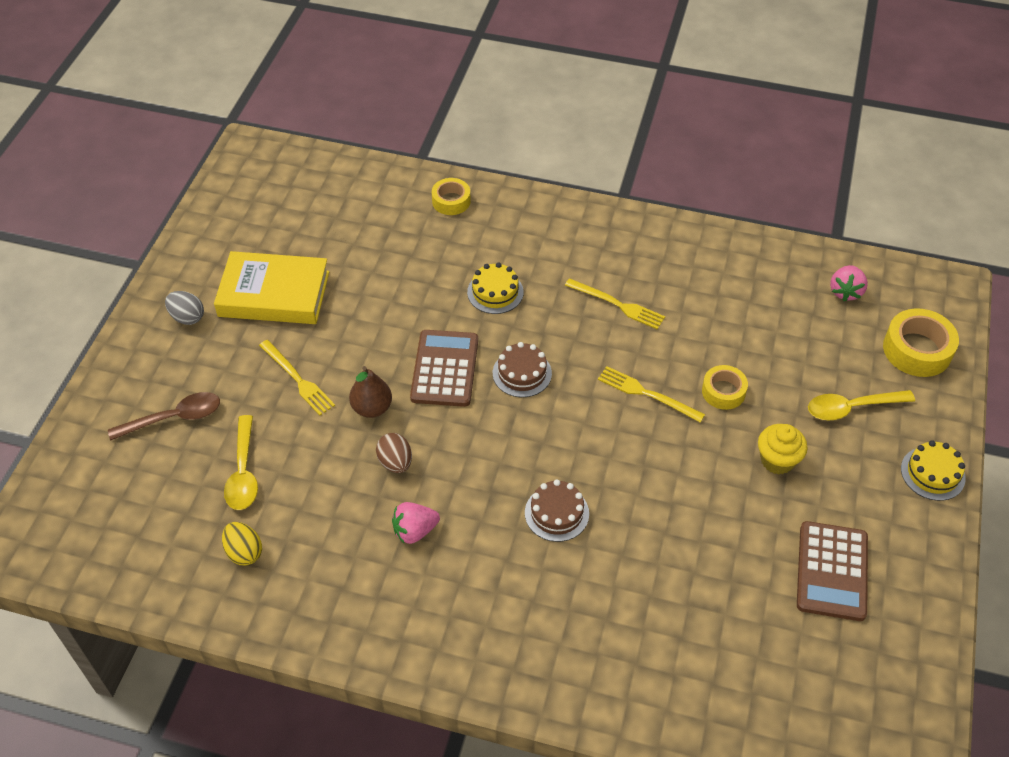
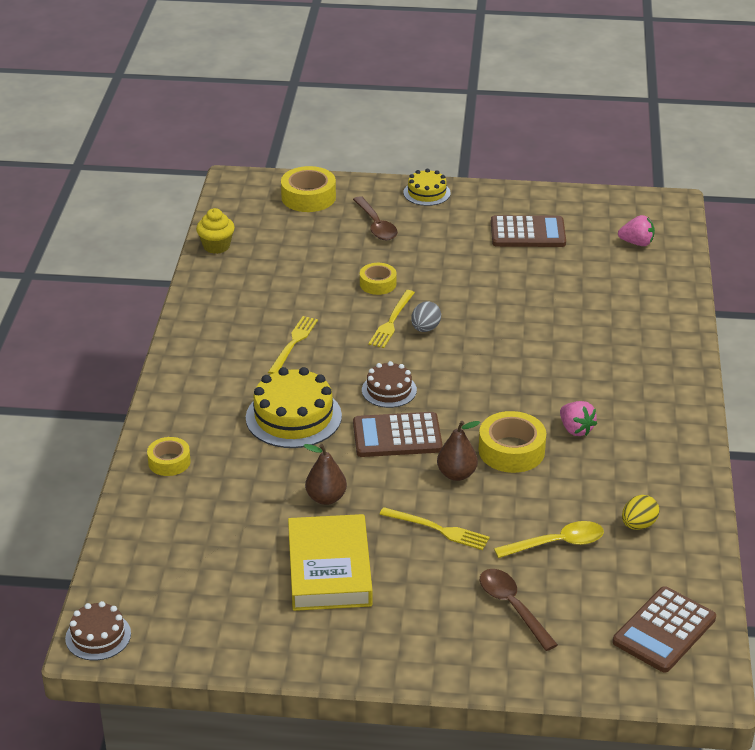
camera: 100 degrees left, 15 degrees down
grey egg [165,291,204,325] -> grey egg moved to [411,301,441,332]
yellow fork [259,340,335,415] -> yellow fork turned 75 degrees clockwise [380,507,490,550]
brown egg [376,433,412,473] -> yellow tape [479,411,546,473]
yellow cake [467,262,524,314] -> yellow cake [246,367,342,448], size x1.71
brown cake [525,479,589,542] -> brown cake moved to [65,601,131,661]
yellow cupcake [758,424,807,474] -> yellow cupcake moved to [196,208,235,254]
yellow spoon [808,390,915,420] -> brown spoon [353,196,398,240]
pink strawberry [830,265,868,301] -> pink strawberry moved to [618,215,655,246]
none -> brown pear [303,444,347,505]
none -> brown calculator [613,586,716,673]

